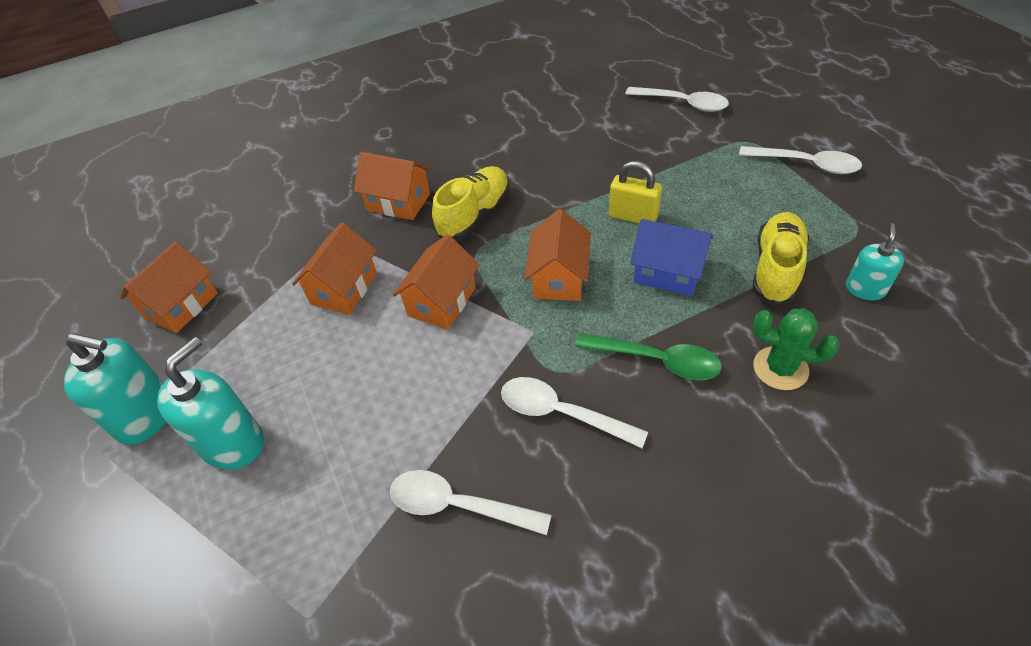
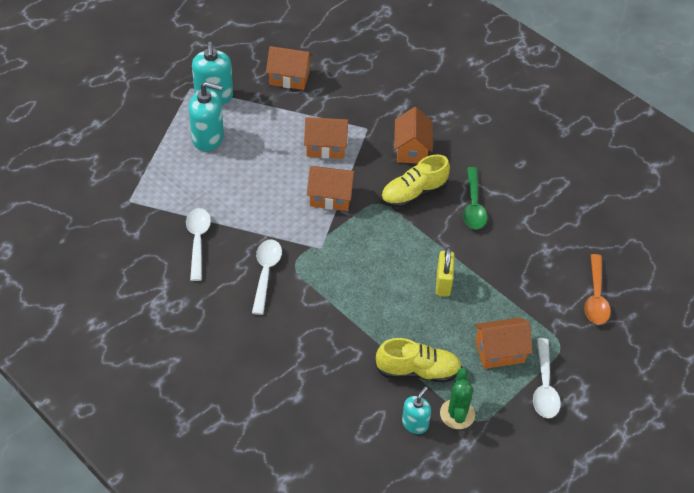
camera: 65 degrees right, 0 degrees up
yellow shoe [432,166,510,241] -> yellow shoe turned 135 degrees clockwise [381,155,450,208]
orange house [524,209,591,301] -> orange house moved to [474,318,533,369]
green spoon [575,333,722,380] -> green spoon moved to [463,167,487,229]
white spoon [625,87,729,112] -> orange spoon [584,254,611,324]
blue house [630,219,713,296] -> none
green cactus [753,308,840,390] -> green cactus moved to [440,368,475,429]
turquoise soap dispenser [846,223,904,300] -> turquoise soap dispenser turned 60 degrees counterclockwise [402,386,431,434]

